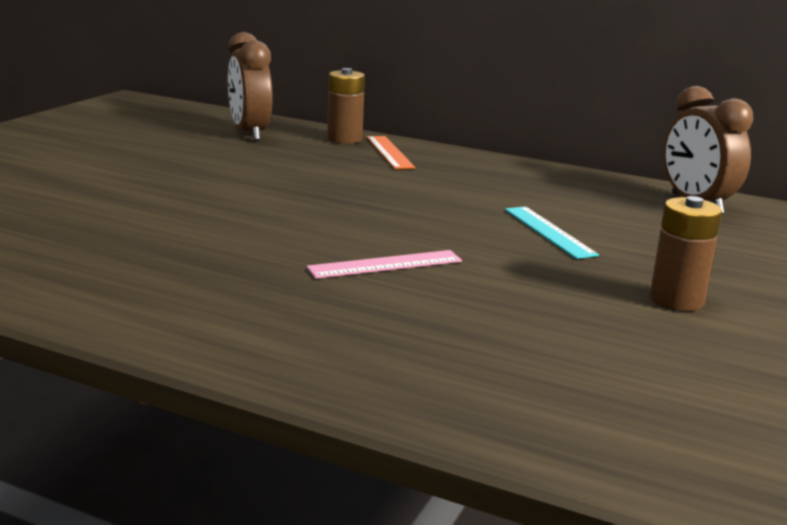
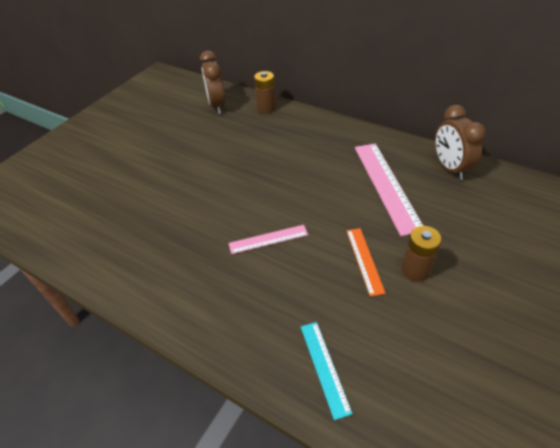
camera: 10 degrees right, 25 degrees up
orange ruler [367,136,415,169] -> orange ruler moved to [347,228,386,296]
turquoise ruler [505,206,599,259] -> turquoise ruler moved to [301,322,353,420]
none -> pink ruler [355,143,423,236]

